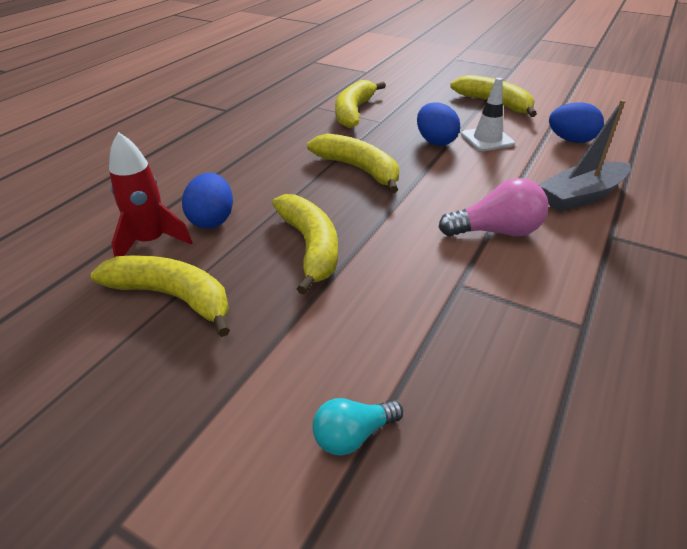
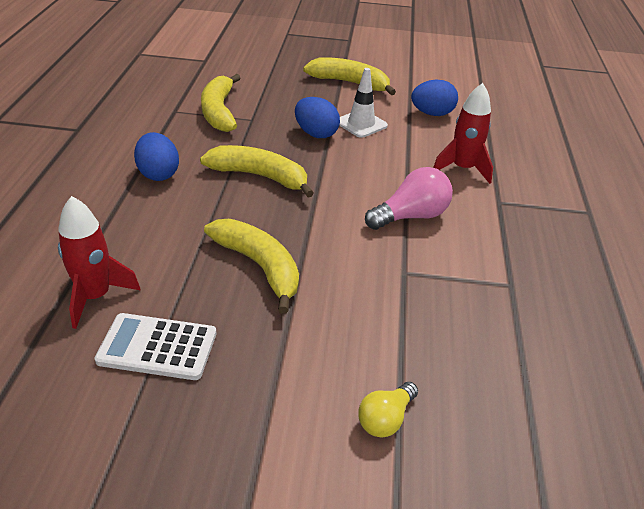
camera: 25 degrees left, 0 degrees up
yellow banana [91,256,230,337] -> white calculator [95,313,216,380]
blue egg [182,173,233,229] -> blue egg moved to [134,132,179,181]
turquoise light bulb [312,398,403,456] -> yellow light bulb [358,382,418,437]
grey boat [538,100,631,212] -> red rocket [433,83,493,184]

